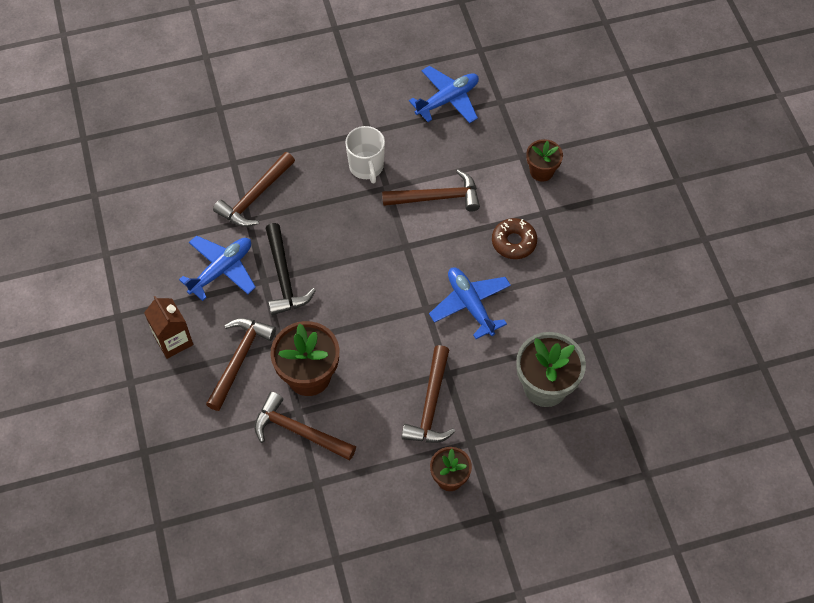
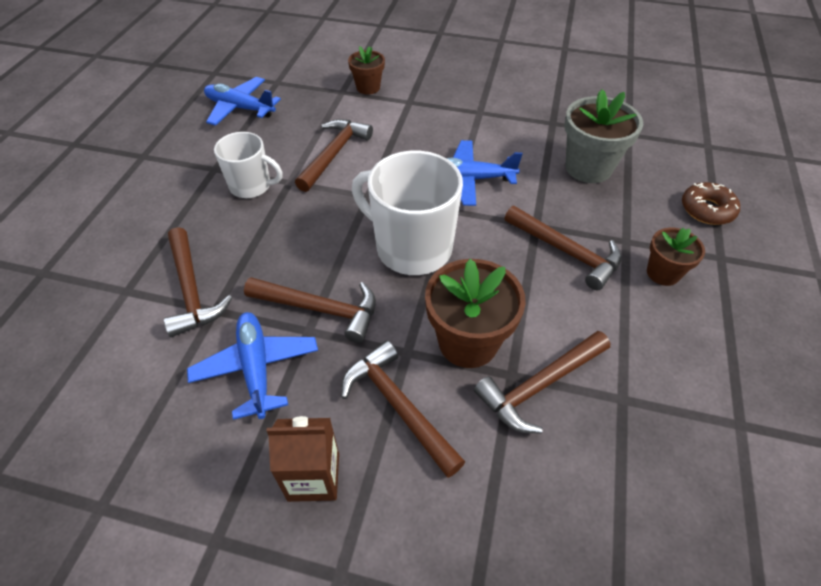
camera: 60 degrees left, 10 degrees down
black hammer [265,223,316,315] -> brown hammer [244,277,376,343]
blue plane [409,66,479,123] -> blue plane turned 60 degrees counterclockwise [204,77,281,126]
brown donut [492,218,537,259] -> brown donut moved to [682,182,740,225]
none -> white mug [352,151,463,275]

